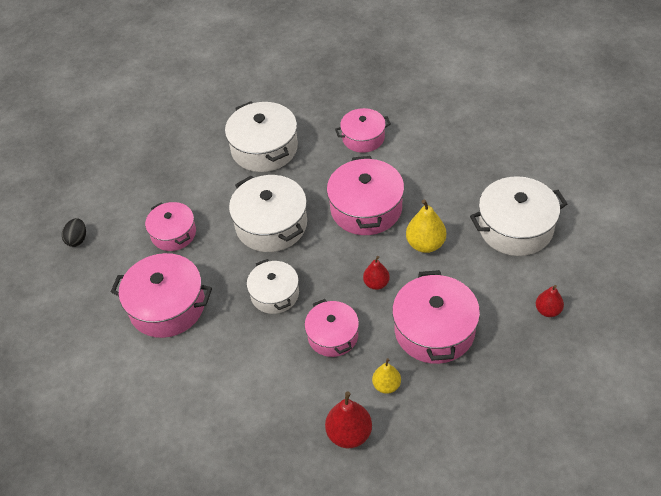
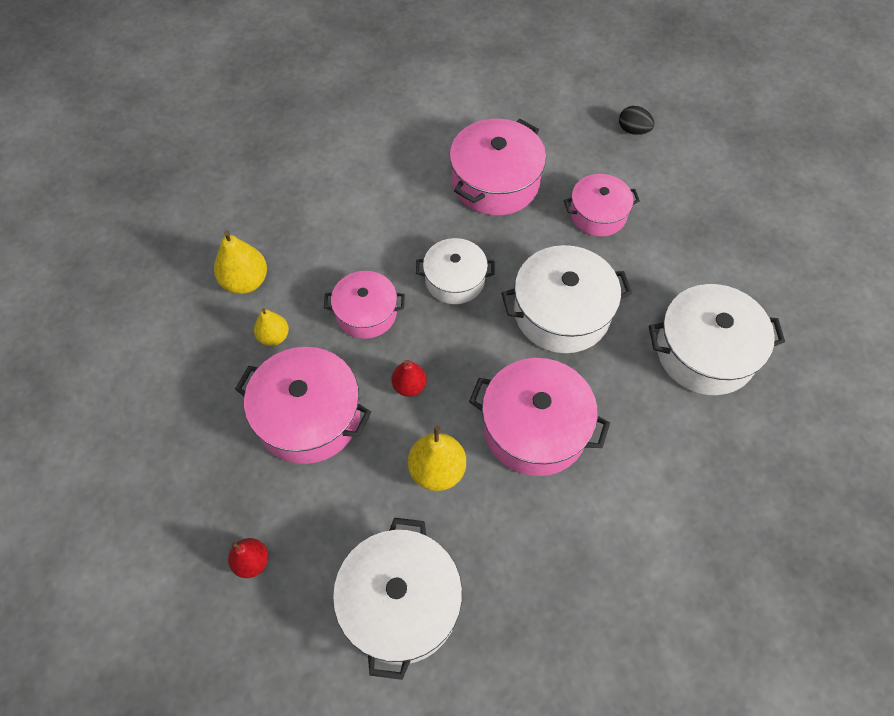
camera: 110 degrees right, 10 degrees up
red pear [325,391,372,448] -> yellow pear [214,230,267,294]
pink pot [335,108,391,153] -> none

